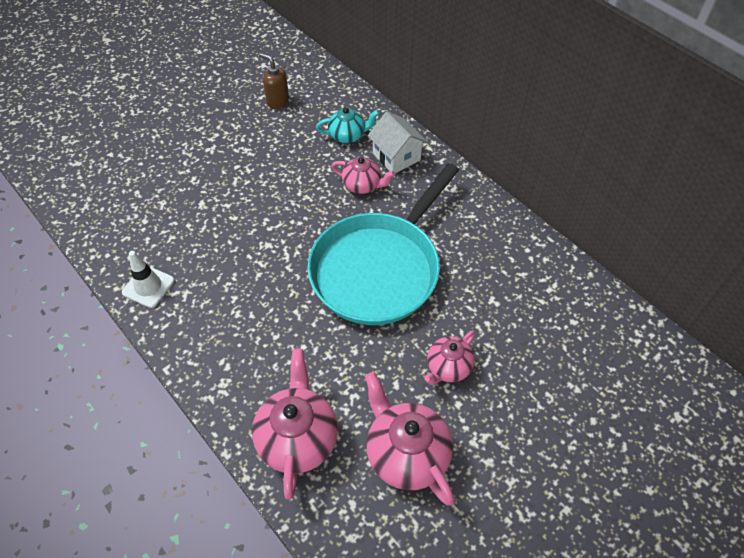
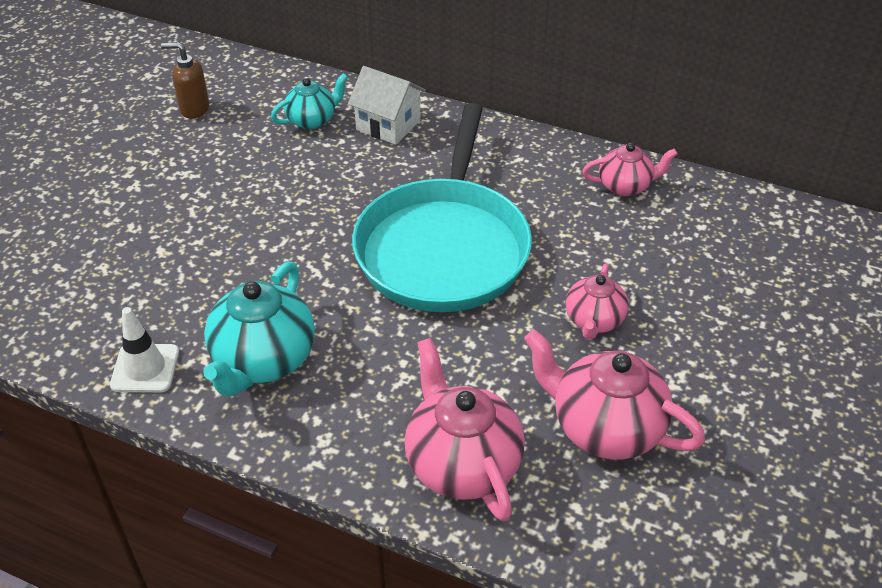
camera: 25 degrees left, 10 degrees down
pink teapot [331,157,395,194] -> pink teapot moved to [582,143,678,196]
none -> turquoise teapot [203,262,315,396]

